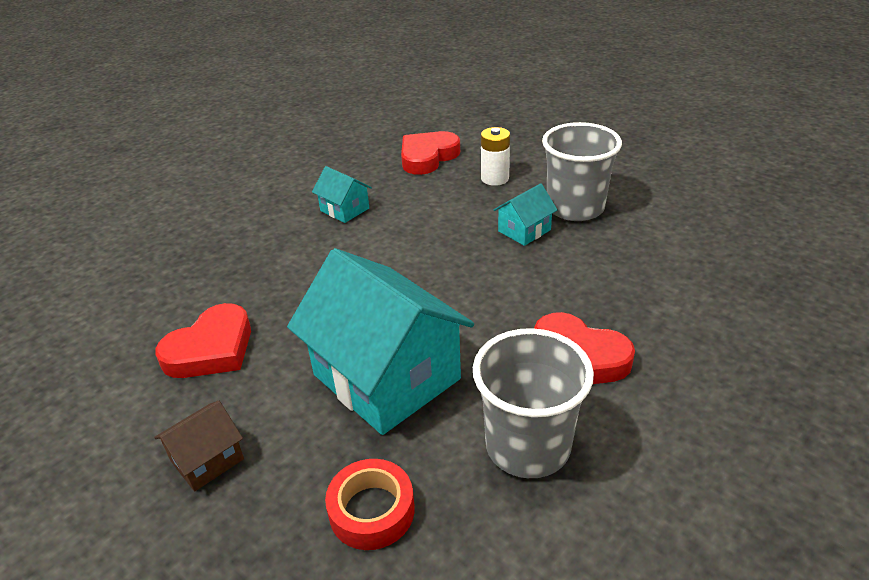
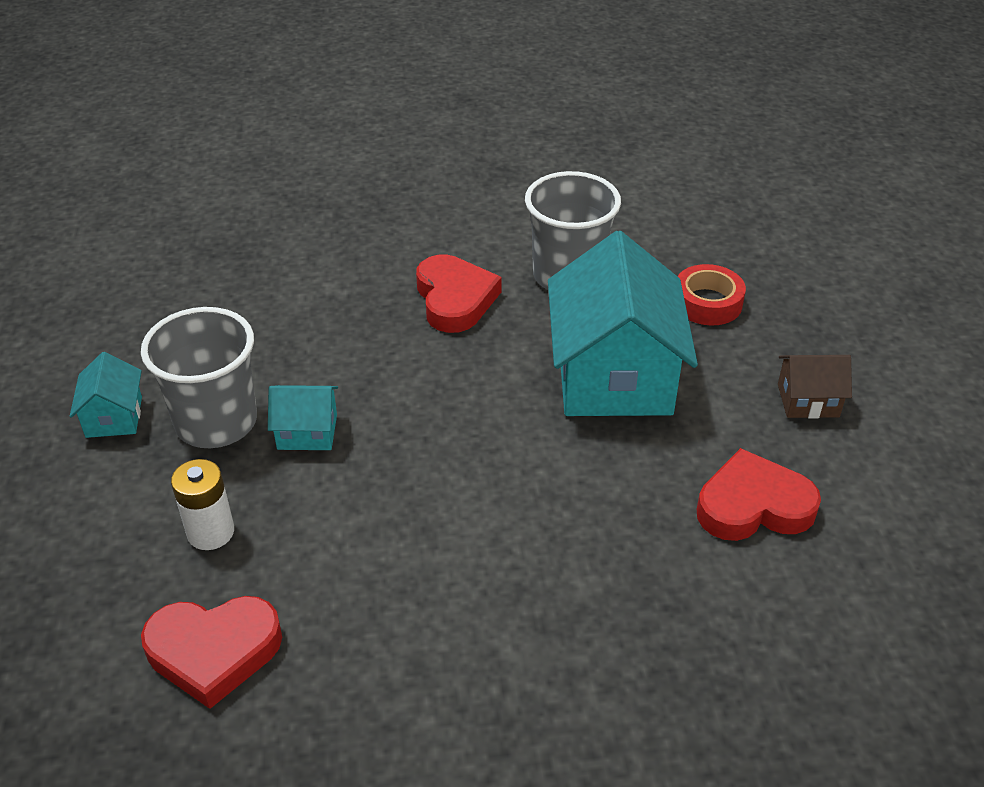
camera: 140 degrees left, 5 degrees up
turquoise house [312,166,372,223] -> turquoise house moved to [70,352,142,438]

